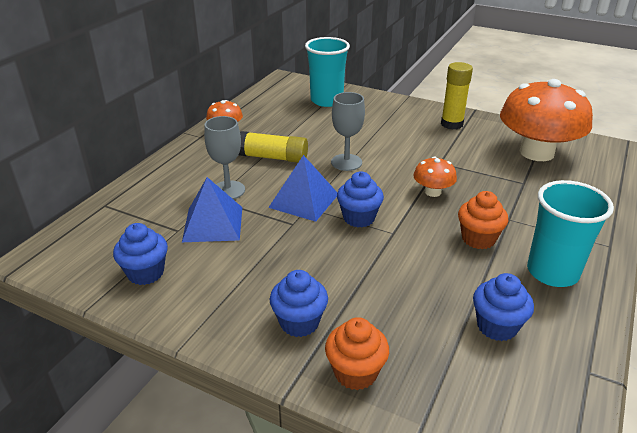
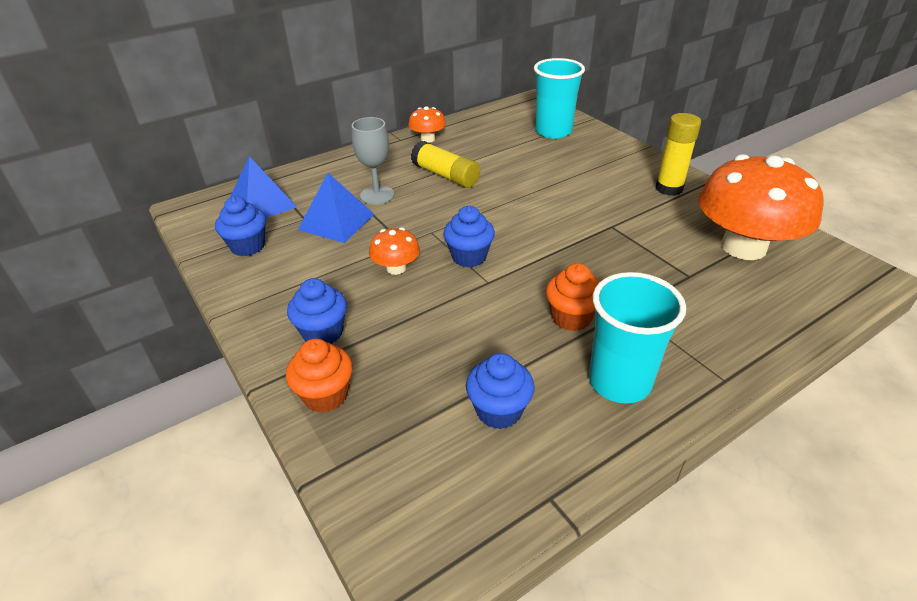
camera: 30 degrees right, 5 degrees up
blue pyramid [268,155,337,222] -> blue pyramid moved to [230,156,297,218]
grey goblet [331,92,365,171] -> none
orange mushroom [413,157,457,197] -> orange mushroom moved to [369,227,420,275]

